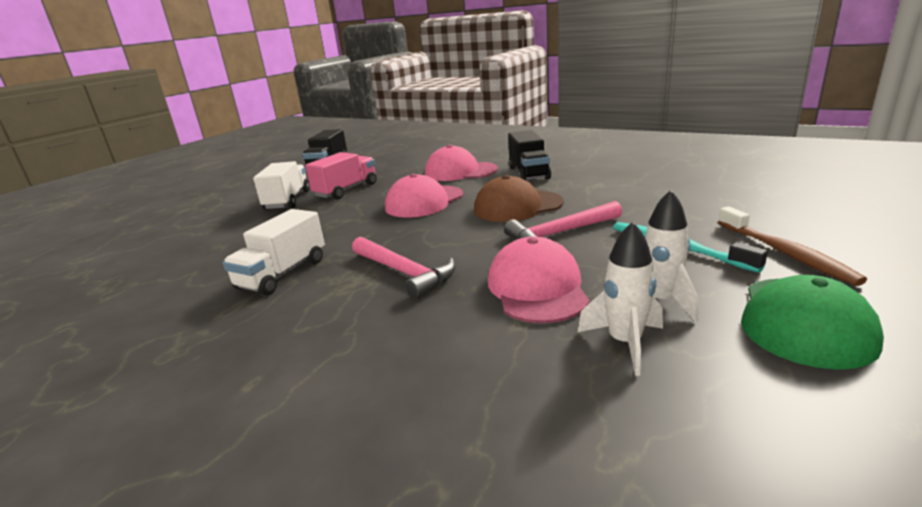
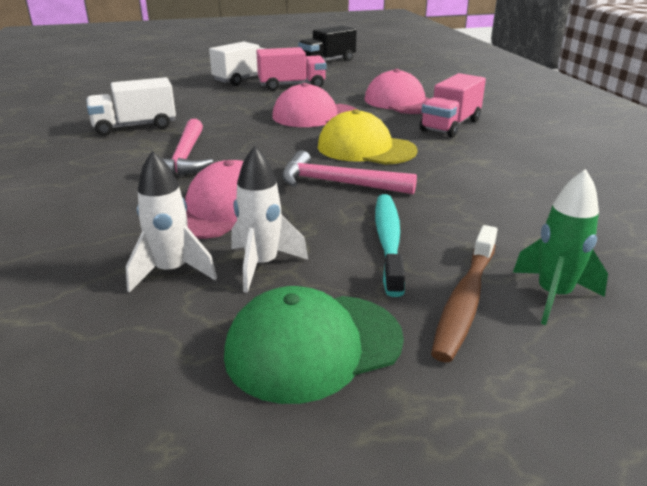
camera: 40 degrees right, 5 degrees up
brown cap [474,175,564,222] -> yellow cap [318,109,418,165]
black truck [508,130,551,180] -> pink truck [420,73,486,138]
none -> green rocket [513,169,608,325]

